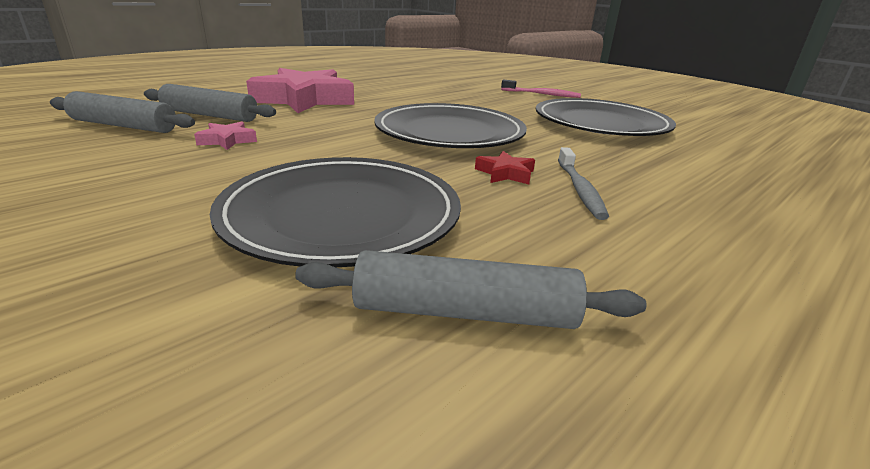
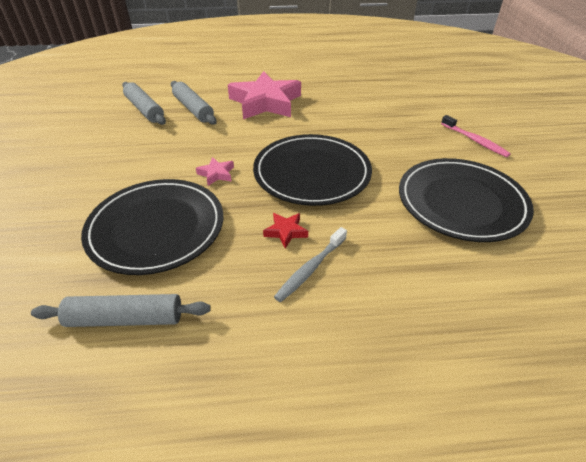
camera: 40 degrees right, 15 degrees up
pink star [194,122,257,150] -> pink star moved to [196,157,234,186]
grey rolling pin [295,250,647,329] -> grey rolling pin turned 45 degrees counterclockwise [31,294,211,327]

